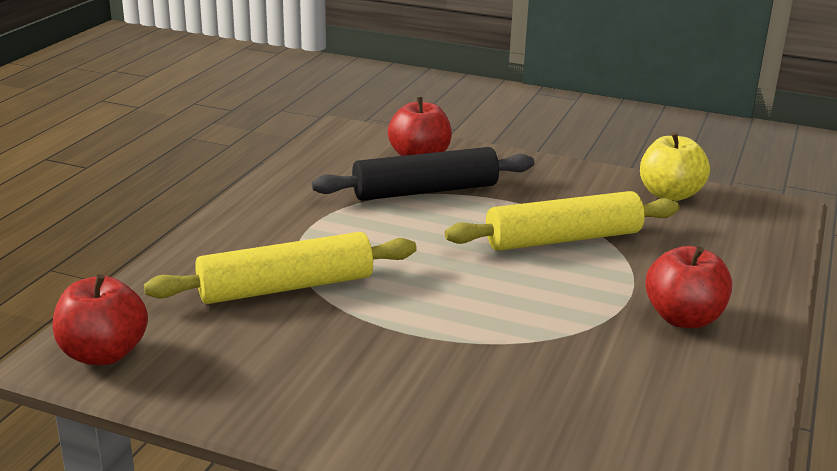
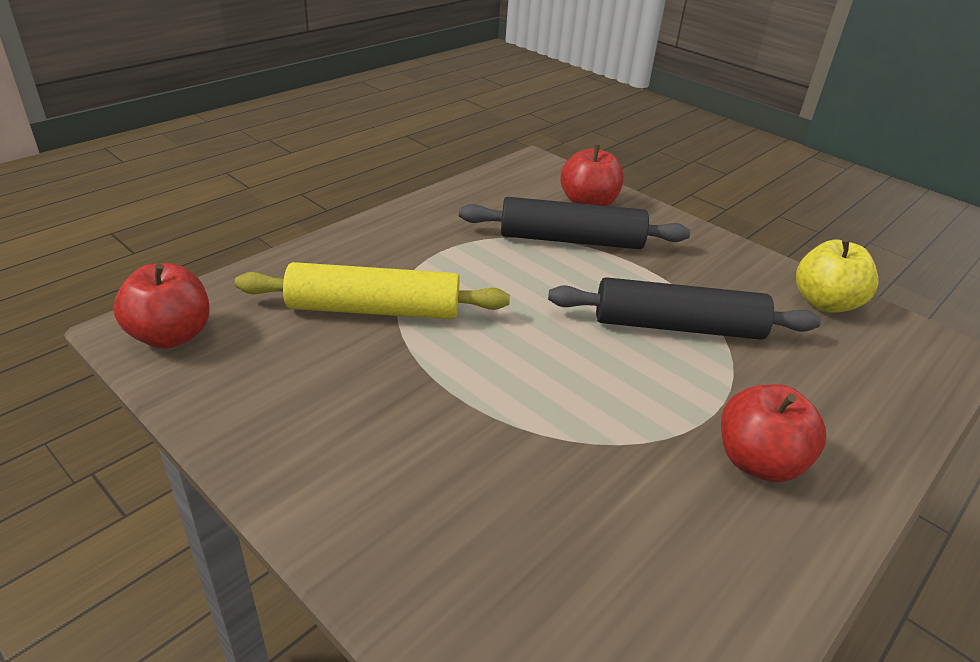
camera: 20 degrees right, 10 degrees up
yellow rolling pin [445,191,680,251] -> black rolling pin [548,277,821,340]

